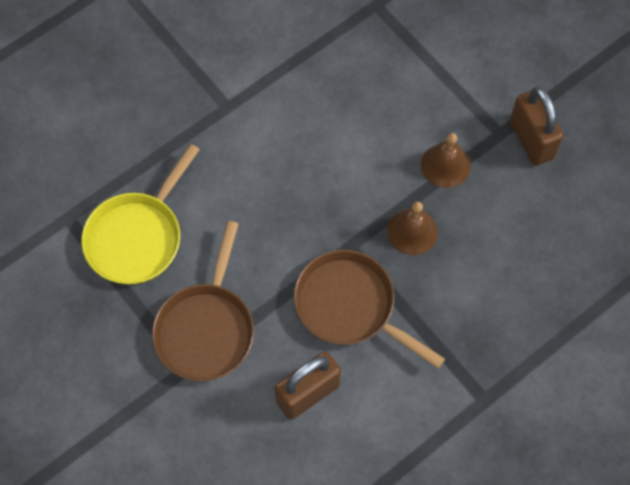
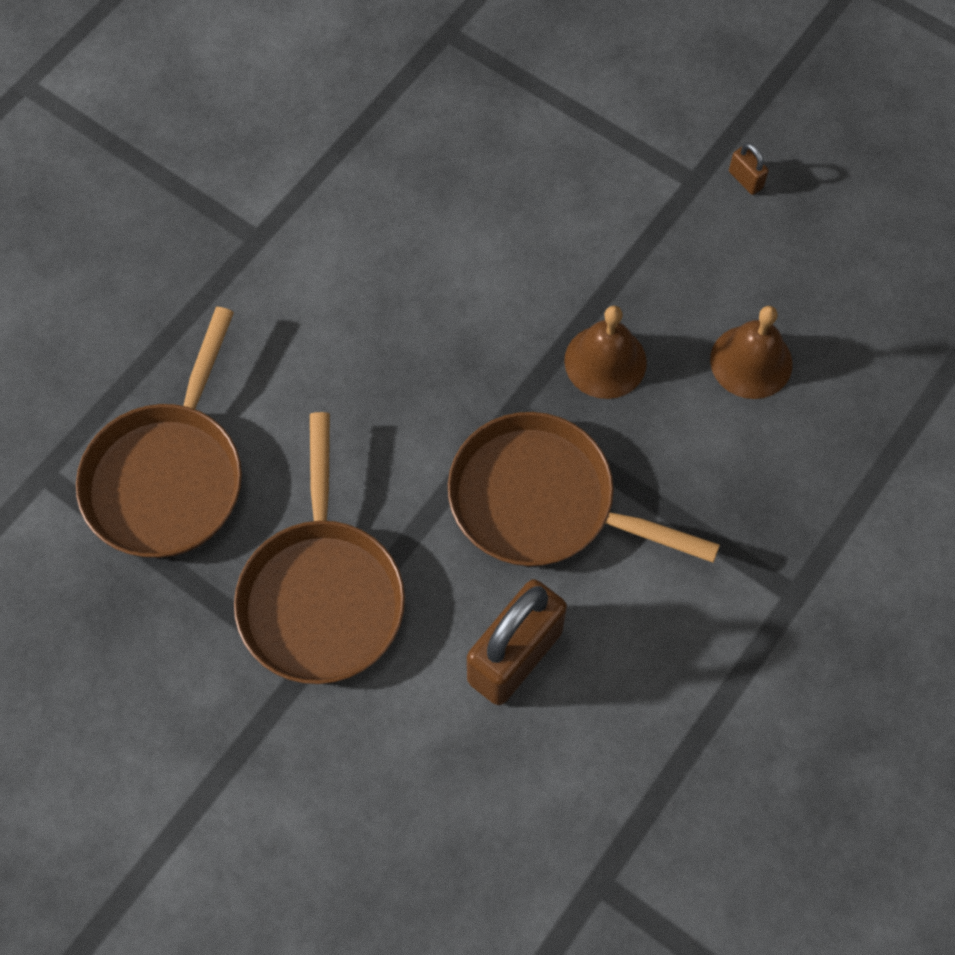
camera: 15 degrees left, 0 degrees up
yellow pan [82,144,200,285] -> brown pan [76,307,242,558]
brown bell [421,133,471,188] -> brown bell moved to [710,306,792,399]
brown padlock [510,87,564,166] -> brown padlock [729,143,769,195], size x0.41

